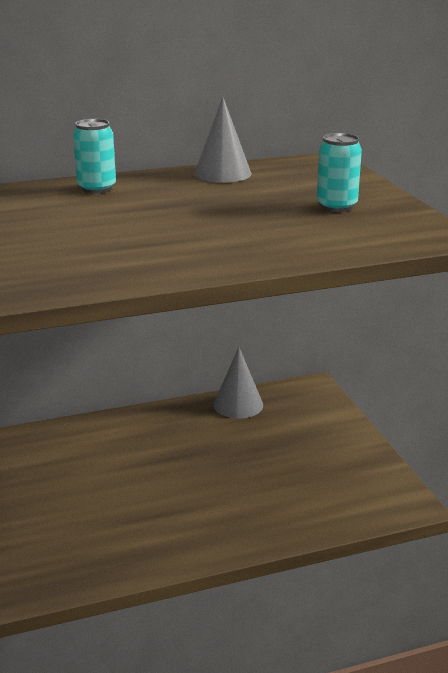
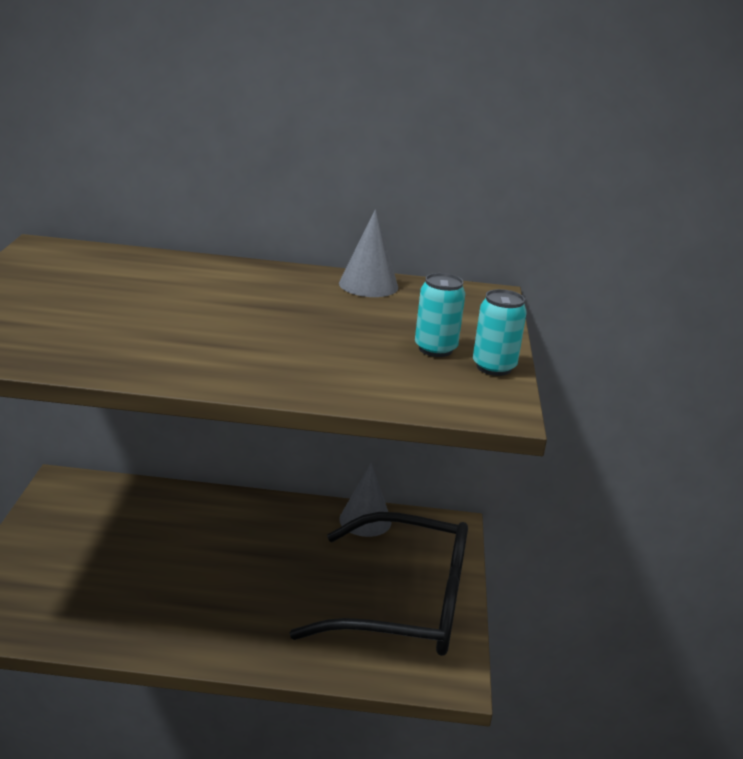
camera: 20 degrees right, 0 degrees up
turquoise can [73,119,116,194] -> turquoise can moved to [473,289,527,376]
none -> black glasses [289,512,468,656]

